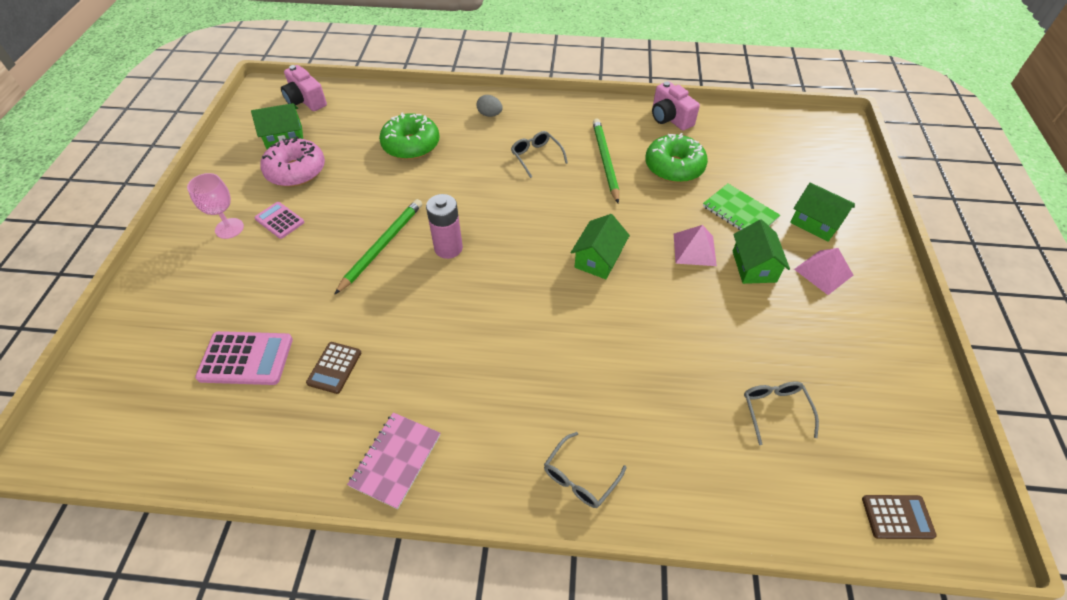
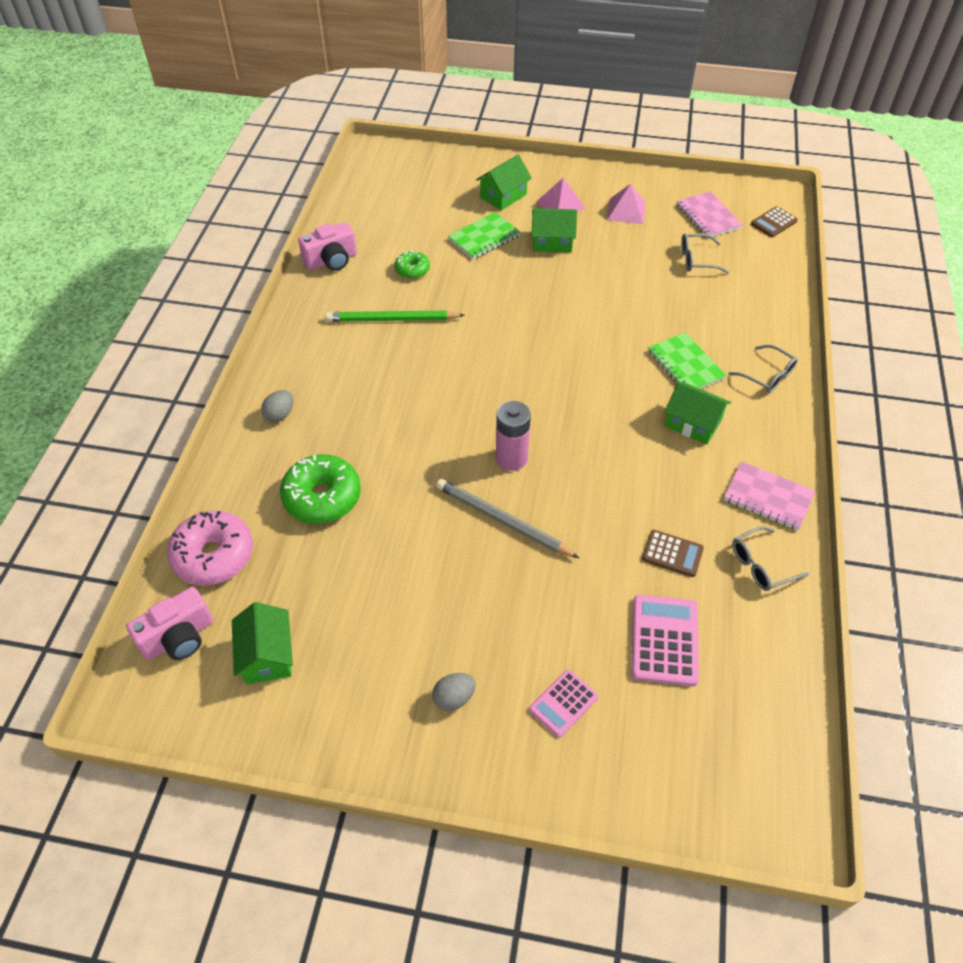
camera: 85 degrees left, 0 degrees up
pink goblet [187,173,244,239] -> grey egg [432,673,476,711]
pink calculator [254,202,304,239] -> pink calculator moved to [529,670,598,738]
pink donut [260,136,325,187] -> pink donut moved to [167,510,253,586]
green pencil [334,199,422,295] -> grey pencil [436,479,579,558]
grey glasses [511,131,568,178] -> grey glasses moved to [732,526,809,591]
green house [571,214,630,279] -> green house moved to [664,382,731,445]
green donut [645,133,708,183] -> green donut [394,250,430,279], size x0.55
pink pyramid [674,225,717,266] -> pink pyramid moved to [607,184,646,224]
brown calculator [862,495,937,539] -> brown calculator turned 135 degrees counterclockwise [751,206,798,237]
none -> green notebook [648,332,727,389]
none -> pink notebook [677,191,742,238]

